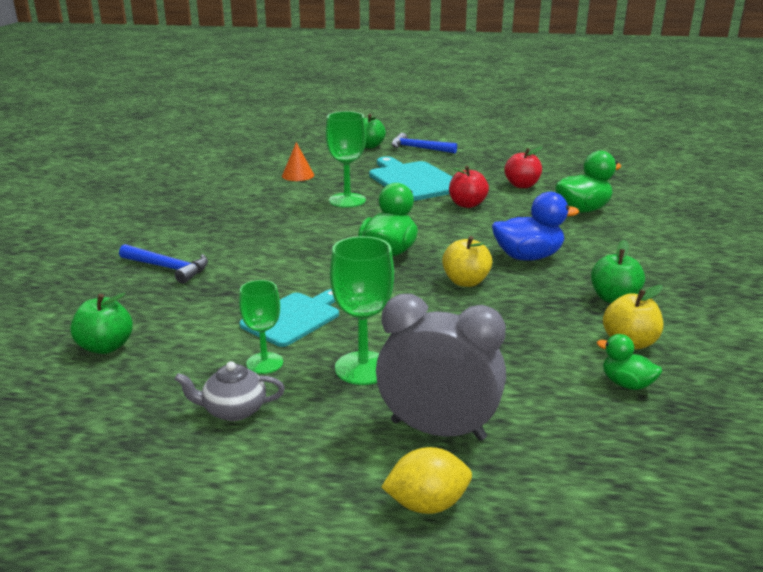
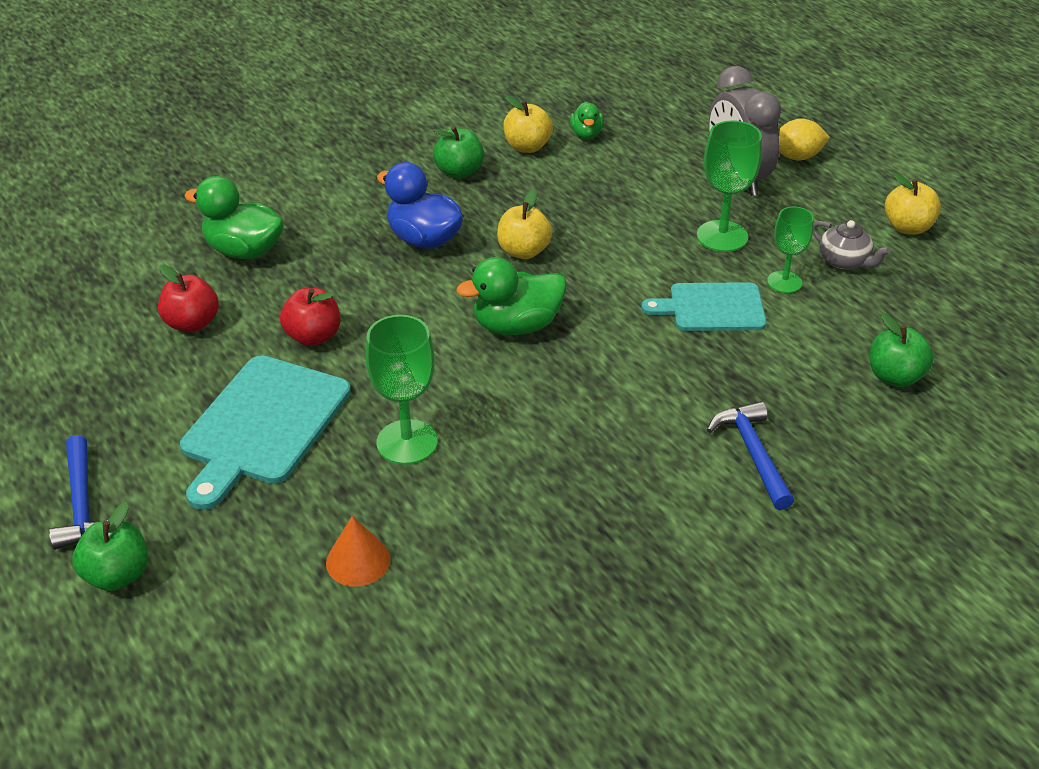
camera: 130 degrees left, 15 degrees up
yellow lemon [381,447,472,514] -> yellow lemon turned 45 degrees counterclockwise [779,119,830,160]
none -> yellow apple [885,173,941,235]

